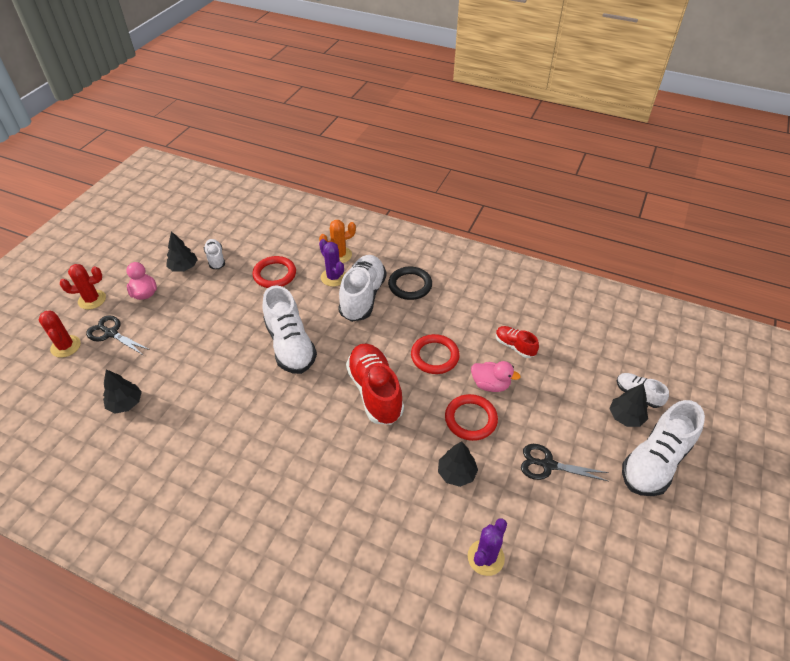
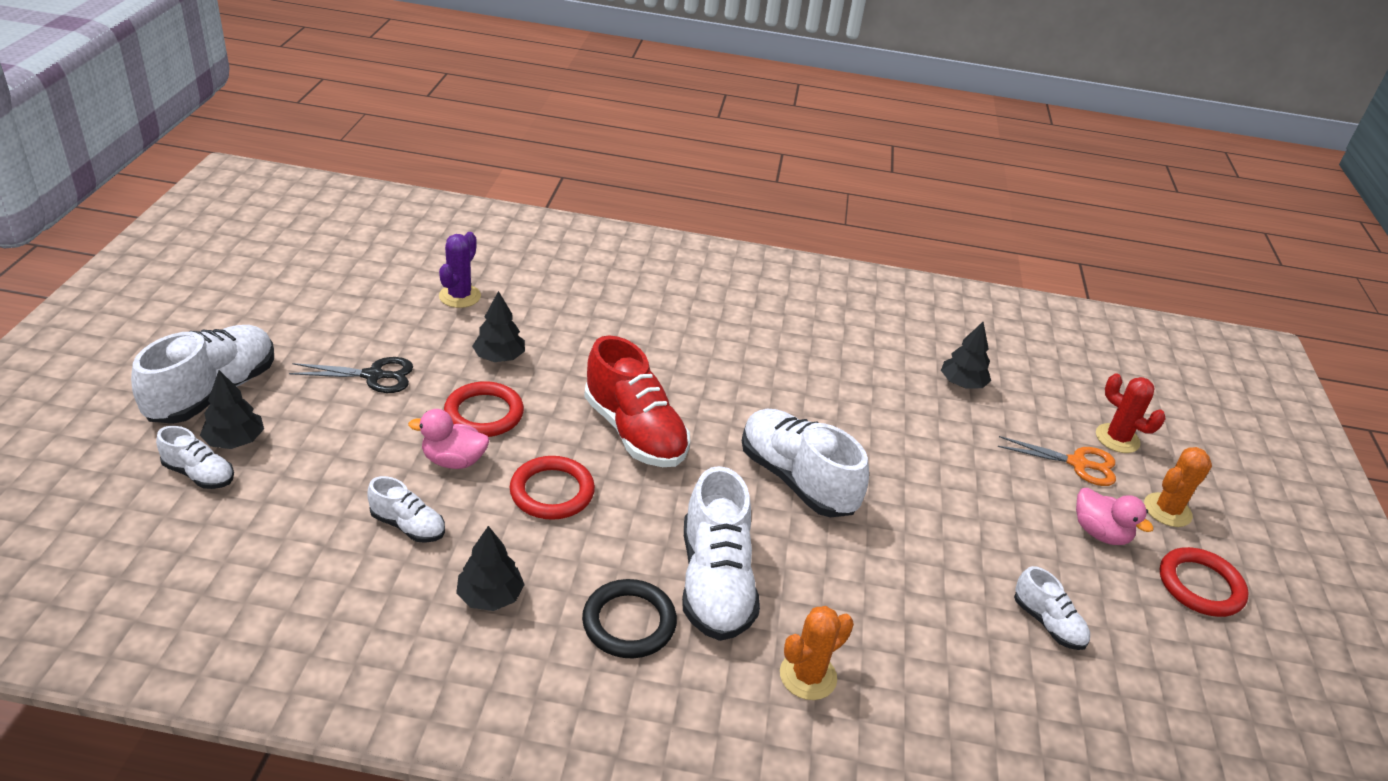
camera: 160 degrees right, 10 degrees down
red cactus [60,264,106,310] -> orange cactus [1144,447,1212,527]
black scissors [86,316,150,355] -> orange scissors [998,436,1116,486]
black tree [166,231,198,272] -> black tree moved to [456,526,525,611]
red ring [252,256,296,288] -> red ring moved to [1160,547,1249,617]
purple cactus [319,239,346,287] -> none
red shoe [496,326,539,358] -> white shoe [367,476,445,543]

